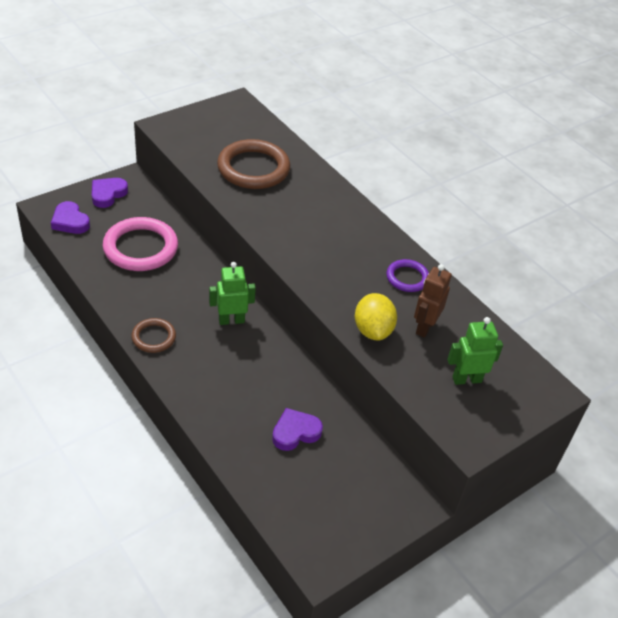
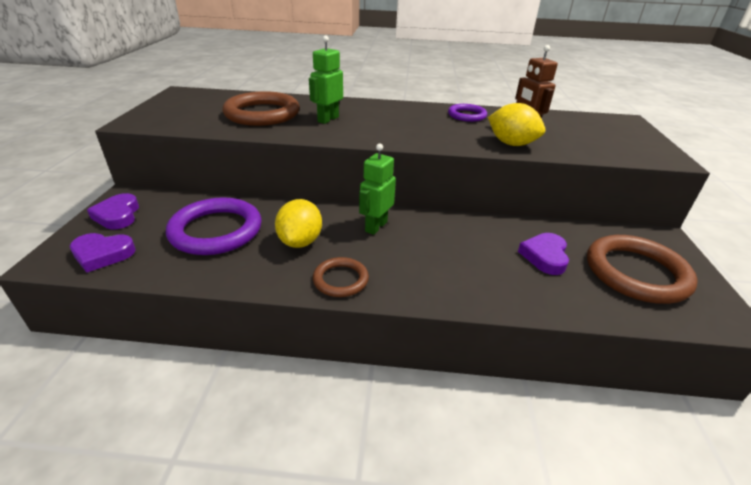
camera: 45 degrees left, 10 degrees down
pink ring [103,217,178,271] -> purple ring [166,197,262,255]
green robot [447,317,503,385] -> green robot moved to [309,35,343,124]
none -> yellow lemon [275,199,322,248]
none -> brown ring [587,235,698,304]

